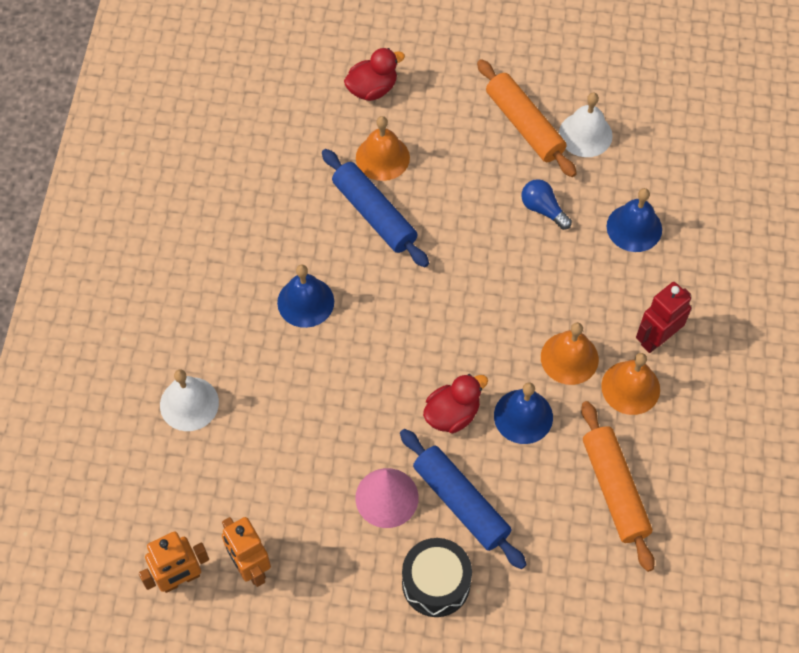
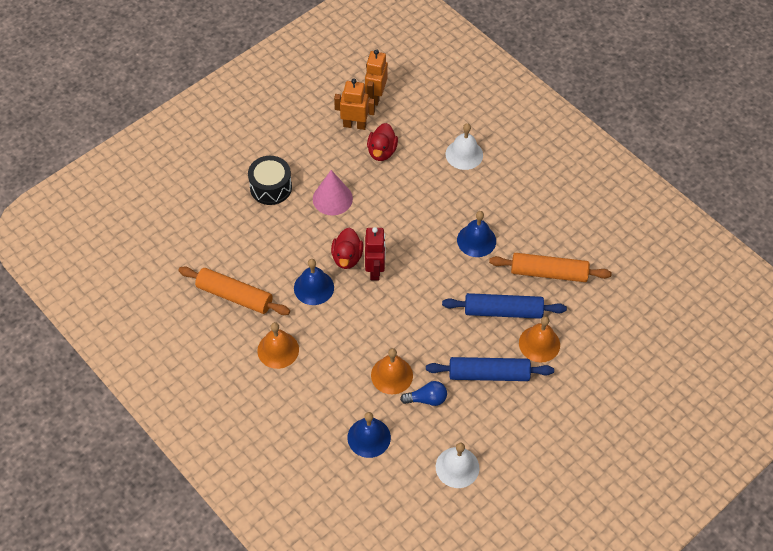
camera: 130 degrees right, 5 degrees down
red duck [344,48,405,101] -> red duck moved to [367,123,398,161]
blue rolling pin [400,429,527,569] -> blue rolling pin moved to [426,357,554,381]
orange rolling pin [477,59,577,177] -> orange rolling pin moved to [489,253,612,282]
orange bell [541,322,599,385] -> orange bell moved to [371,348,413,394]
red robot [636,282,691,353] -> red robot moved to [365,227,386,280]

